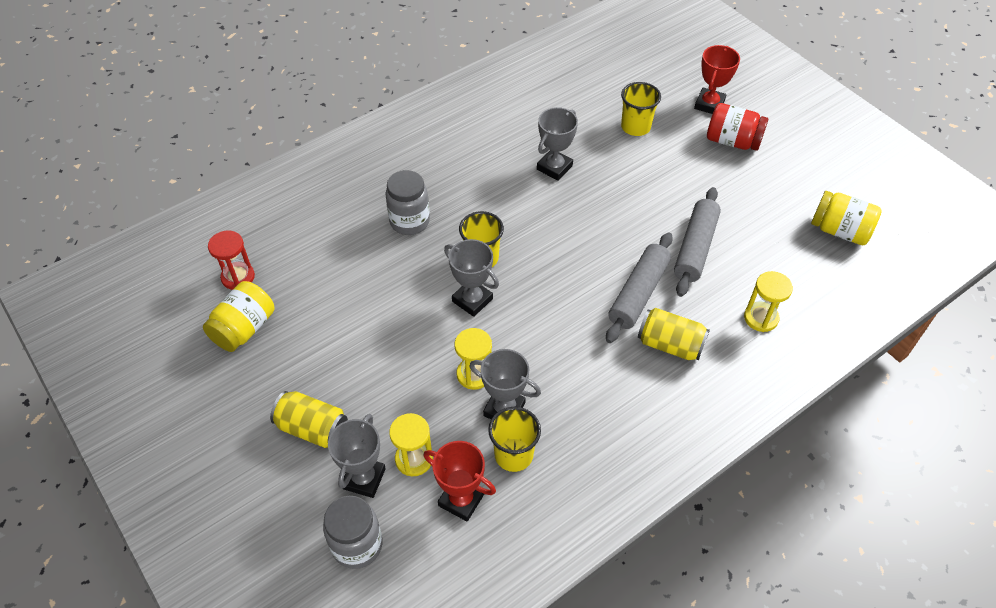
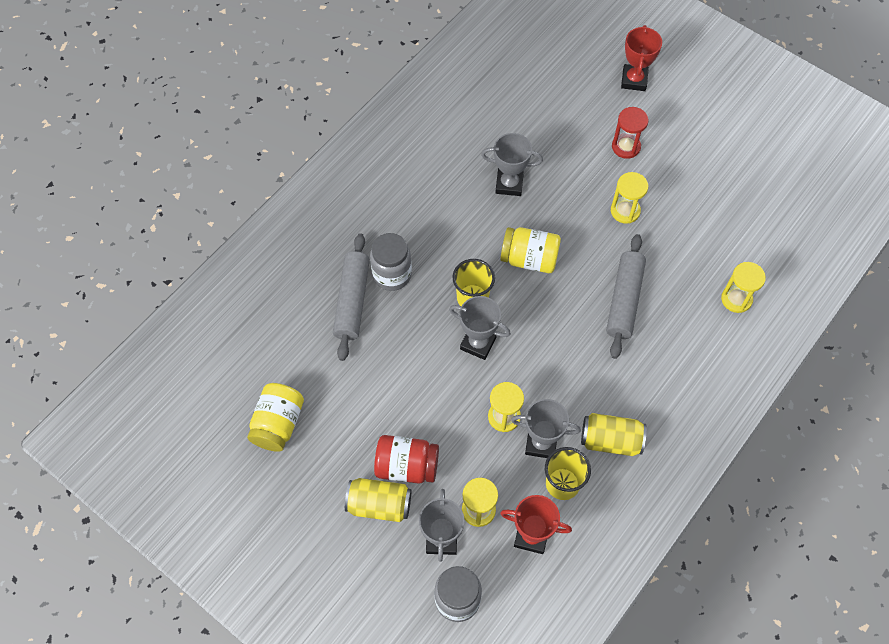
camera: 15 degrees left, 10 degrees up
red hourglass [208,230,255,290] -> red hourglass moved to [612,107,648,159]
grey trophy [537,107,578,181] -> grey trophy turned 75 degrees clockwise [481,133,543,196]
yellow cup [621,82,661,136] -> none
yellow can [638,308,710,361] -> yellow can moved to [581,413,647,456]
grey rolling pin [674,187,721,297] -> grey rolling pin moved to [333,233,370,361]
red jar [707,103,768,151] -> red jar moved to [374,435,439,484]
yellow jar [811,191,882,246] -> yellow jar moved to [500,227,561,273]
none -> yellow hourglass [611,172,648,224]

